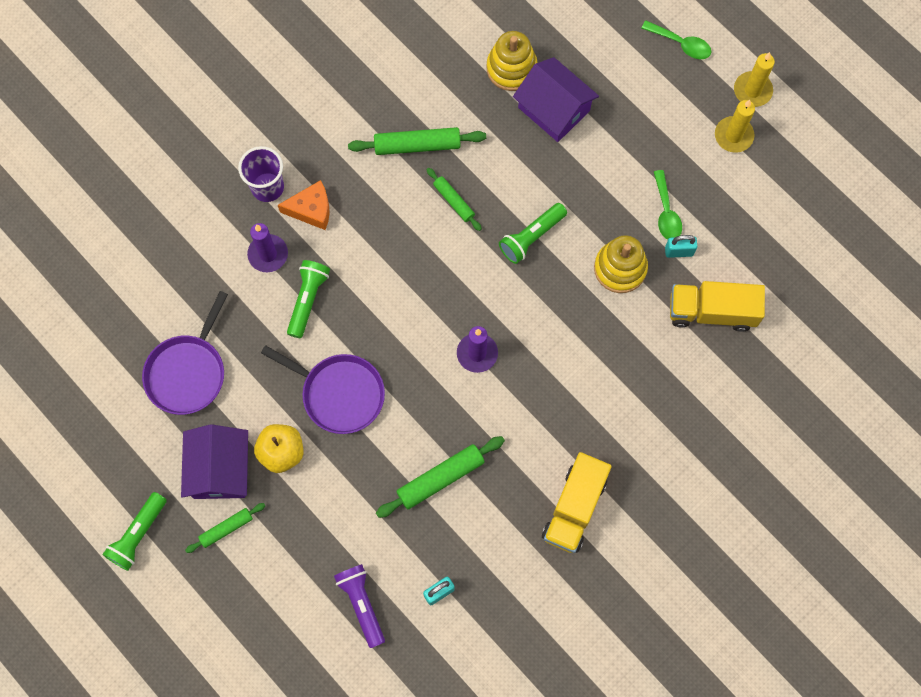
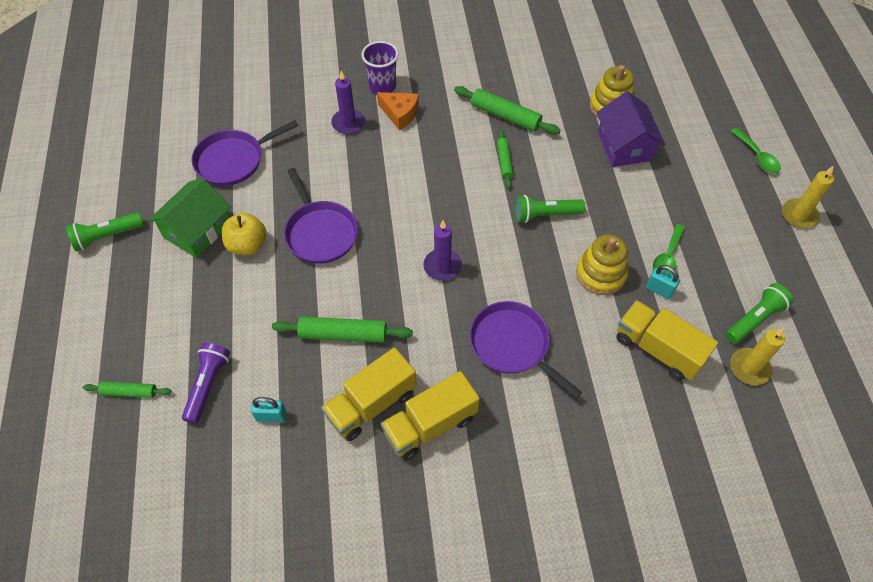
camera: 35 degrees right, 15 degrees down
purple house [181,424,248,499] -> green house [148,178,231,258]
green rolling pin [185,503,265,553] -> green rolling pin moved to [83,381,172,398]
green flashlight [287,260,330,338] -> green flashlight moved to [726,283,793,344]
yellow candle [715,100,755,153] -> yellow candle moved to [730,328,785,385]
none -> yellow truck [321,347,417,441]
none -> purple pan [470,301,582,399]

